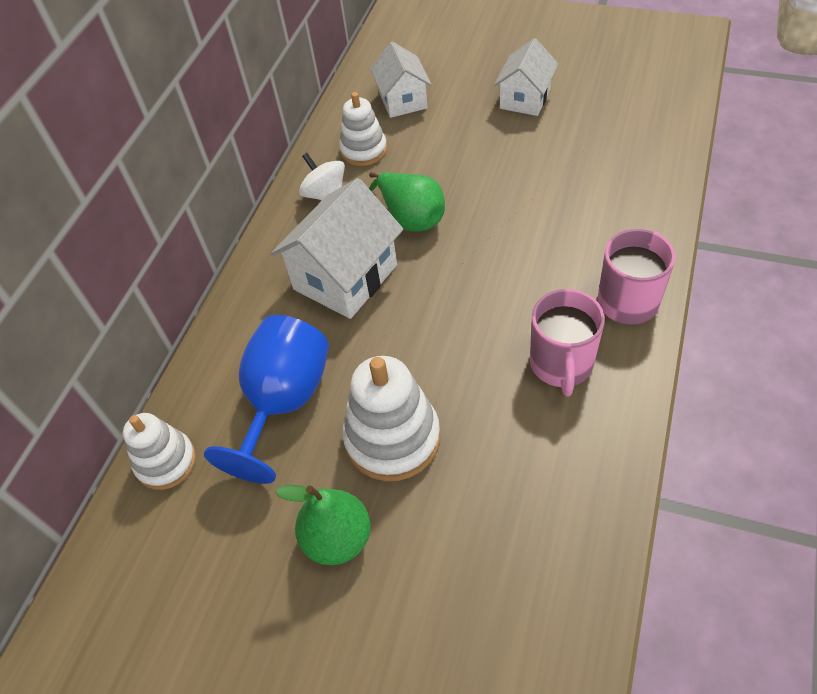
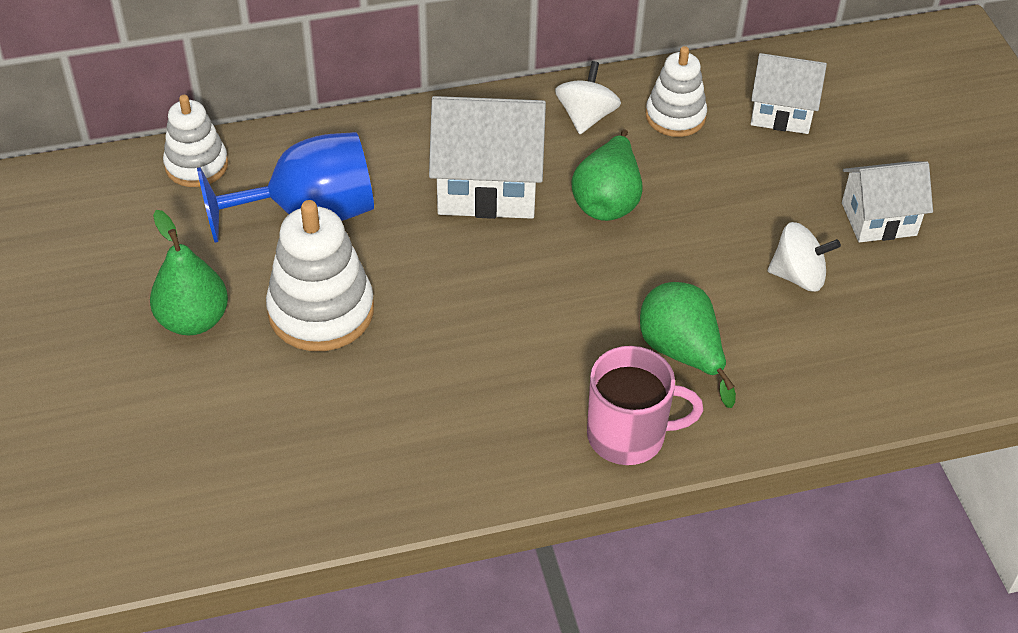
camera: 50 degrees right, 5 degrees down
white house [370,41,432,118] -> white house turned 60 degrees clockwise [751,53,827,134]
pink mug [530,289,605,396] -> none
none -> green pear [640,282,736,408]
none -> white spinning top [768,222,841,292]

